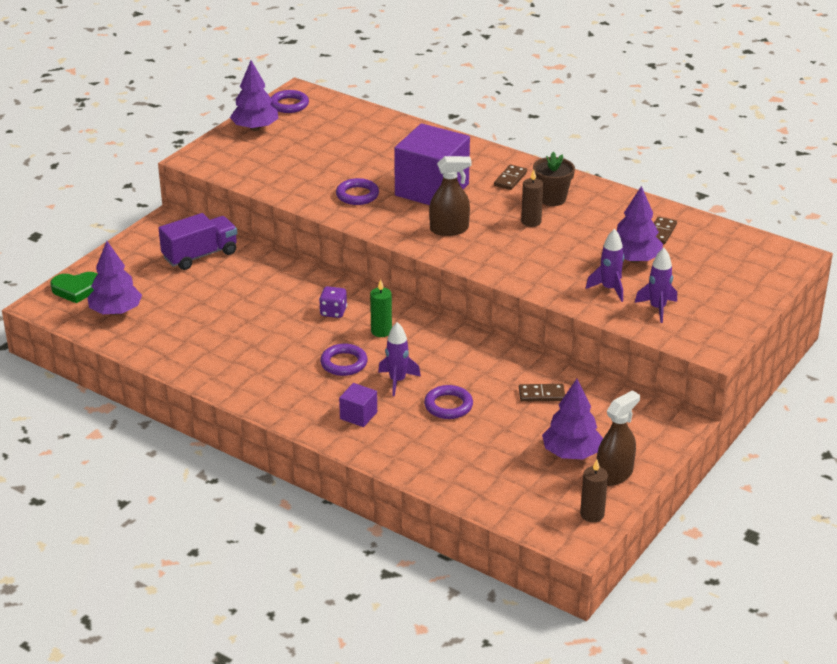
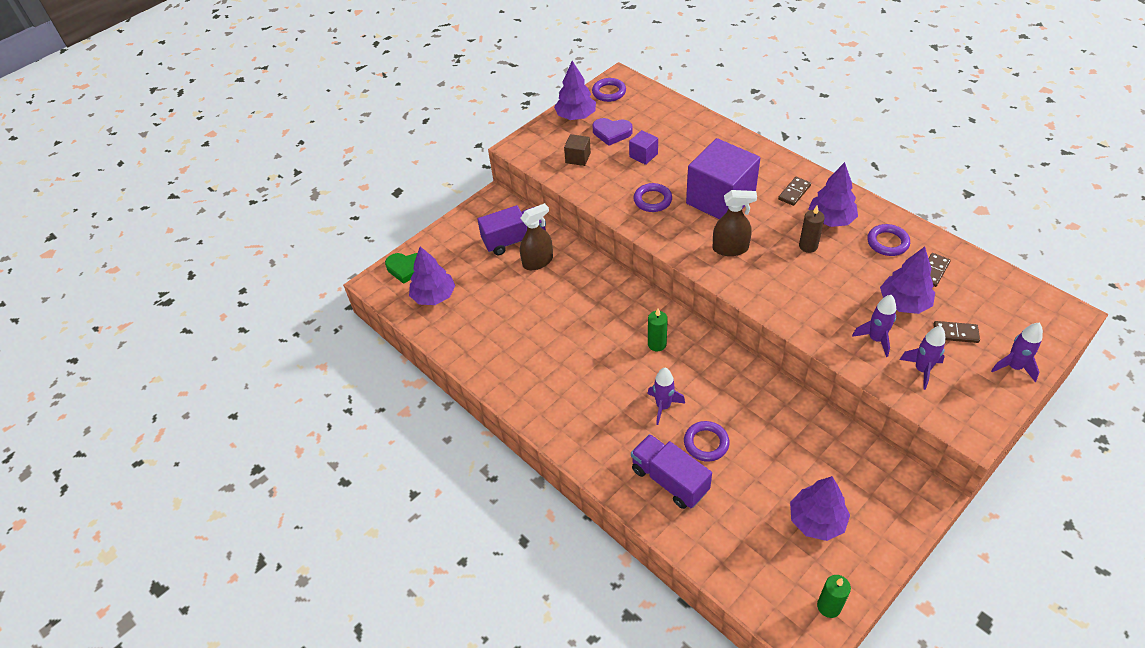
camera: 15 degrees right, 15 degrees up
purple dice [319,286,347,318] -> none
purple ring [320,344,368,376] -> purple ring moved to [867,224,910,256]
purple cube [339,383,377,427] -> purple cube moved to [629,130,658,165]
brown domino [519,384,565,402] -> brown domino moved to [933,321,980,343]
brown flower pot [533,152,575,206] -> purple tree [808,162,858,227]
brown candle [580,459,608,522] -> green candle [817,575,851,618]
brown spray bottle [597,390,640,486] -> brown spray bottle moved to [520,203,553,270]
none -> brown cube [564,134,591,166]
none -> purple heart [592,118,633,146]
none -> purple truck [631,434,712,509]
none -> purple rocket [991,323,1043,382]

